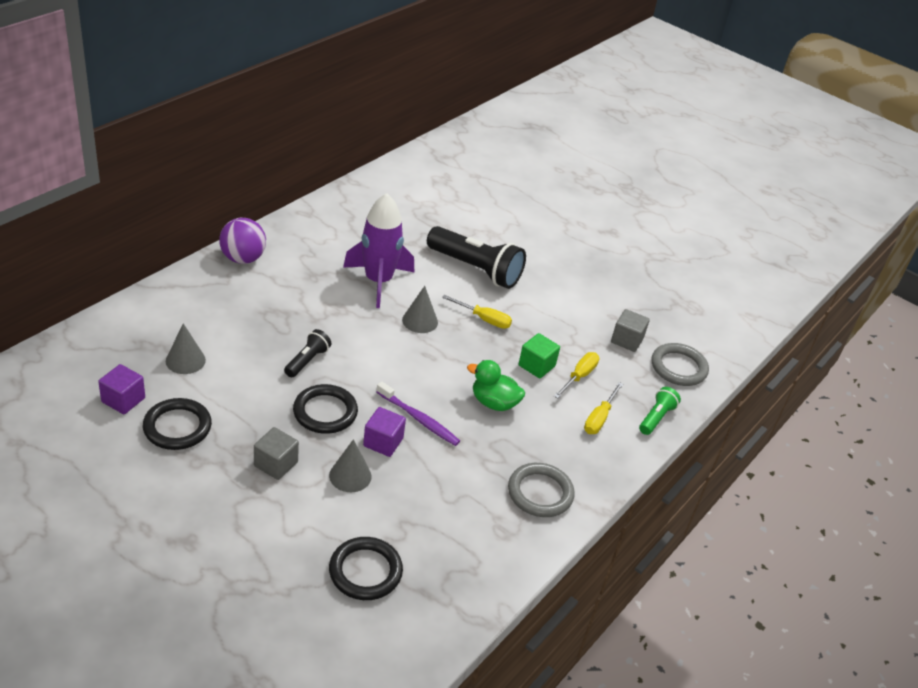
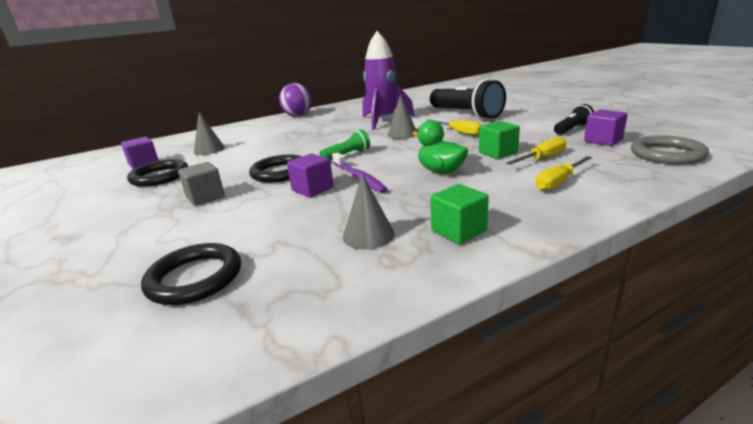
camera: 30 degrees right, 15 degrees down
black flashlight [284,329,332,378] -> black flashlight moved to [554,104,594,135]
grey cone [329,439,371,492] -> grey cone moved to [343,173,395,249]
grey ring [508,463,574,517] -> green cube [430,184,489,244]
grey cube [611,309,650,352] -> purple cube [584,109,628,146]
green flashlight [639,387,681,435] -> green flashlight moved to [320,129,370,160]

